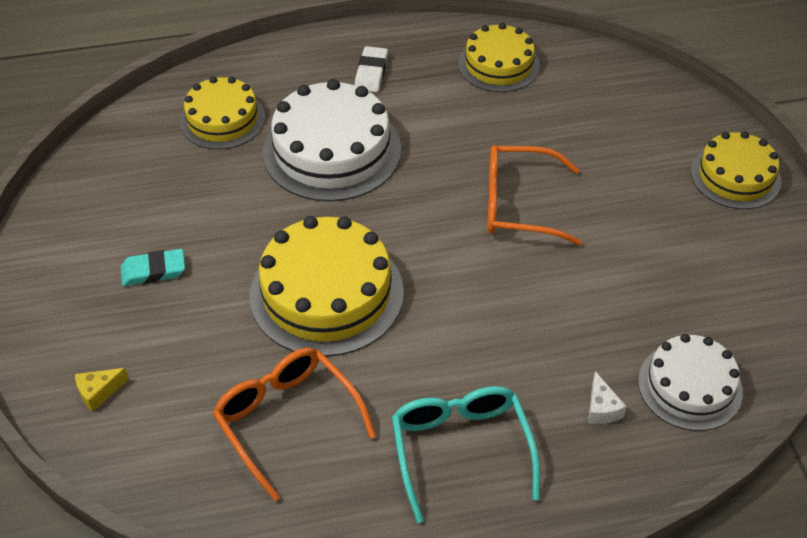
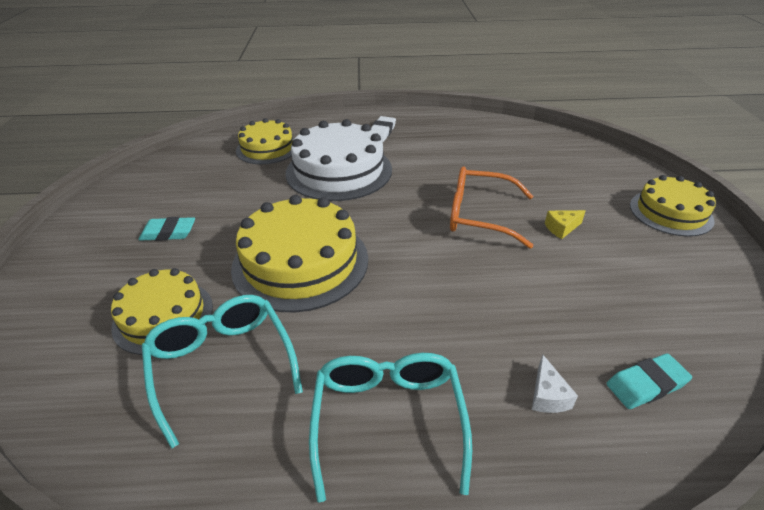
camera: 10 degrees right, 10 degrees down
yellow cheese [75,368,129,412] -> yellow cheese moved to [545,210,585,239]
orange glasses [213,348,376,501] -> turquoise glasses [142,295,303,449]
yellow cake [458,23,540,92] -> yellow cake moved to [111,268,213,355]
white cake [638,334,743,431] -> turquoise eraser [606,354,692,409]

